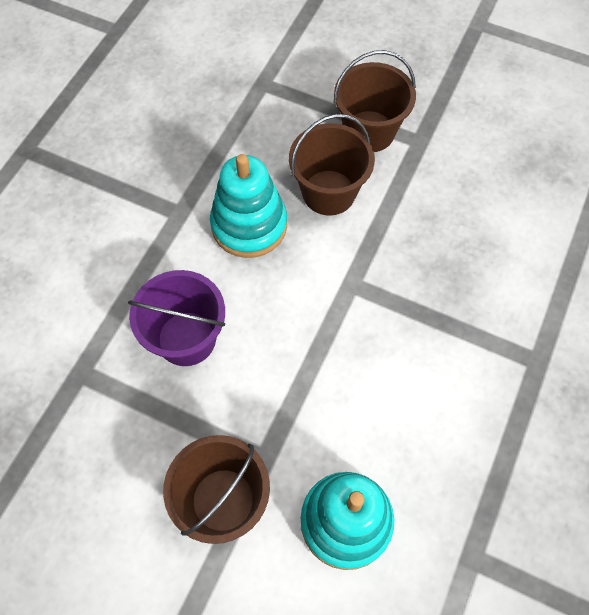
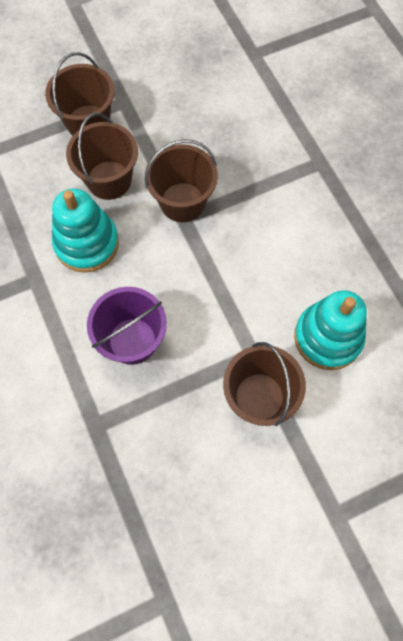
camera: 50 degrees left, 5 degrees up
none -> brown bucket [145,139,218,222]

